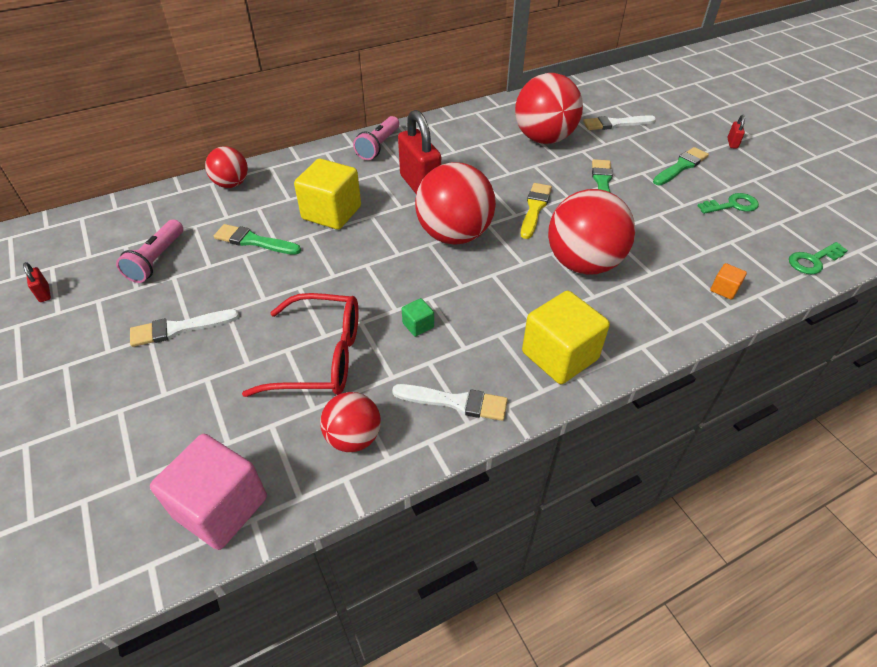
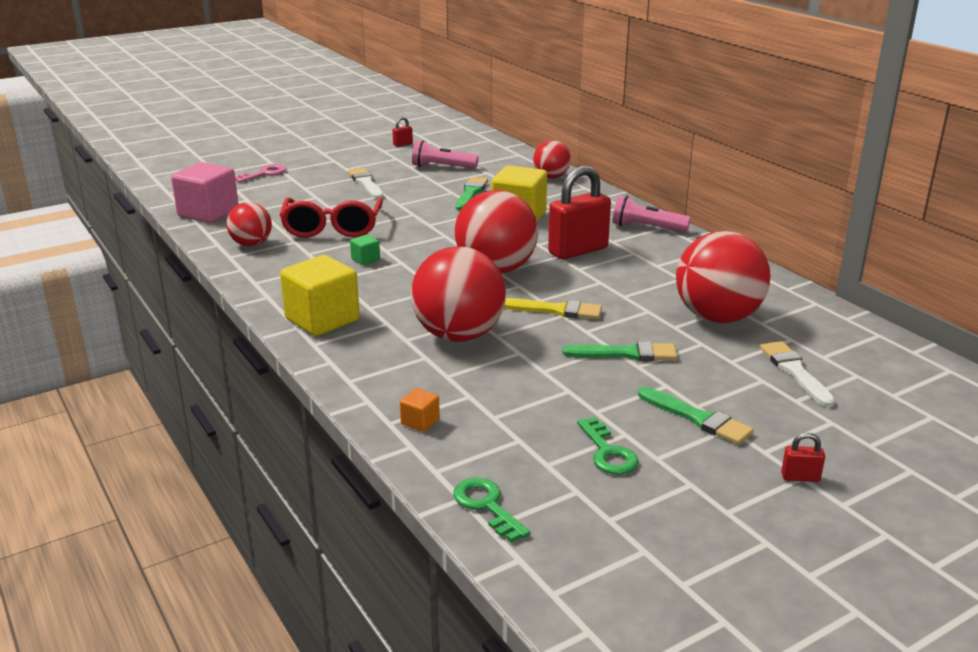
camera: 85 degrees right, 20 degrees down
white brush [392,384,508,421] -> none
none -> pink key [235,164,286,183]

